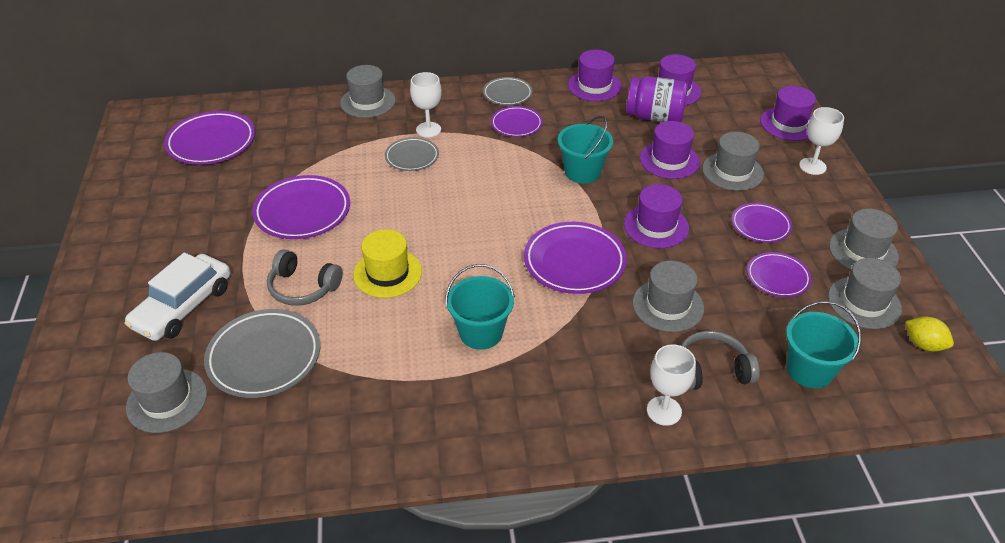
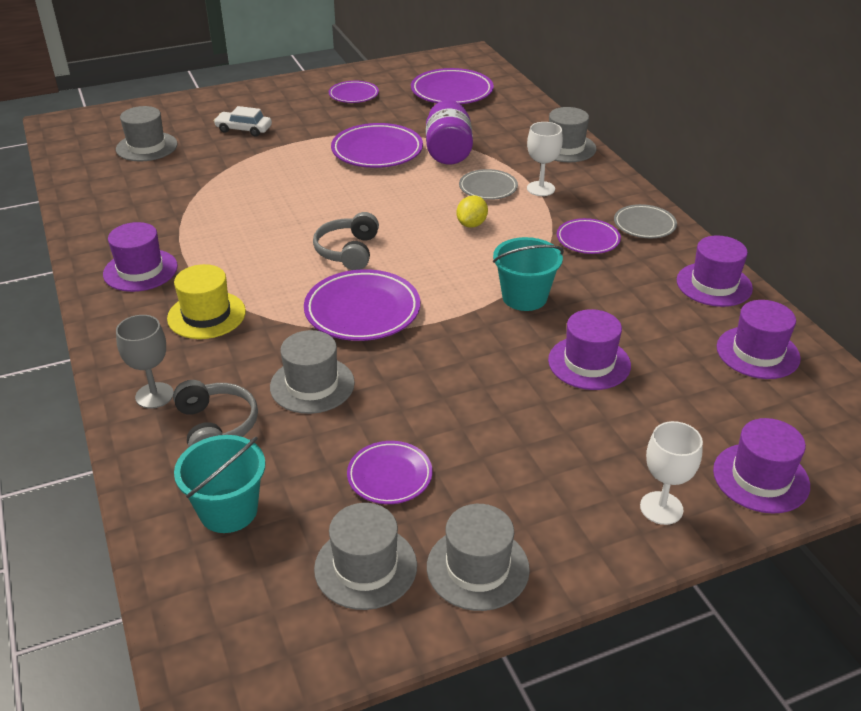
camera: 75 degrees right, 5 degrees down
white car [125,252,230,341] -> white car [214,106,272,136], size x0.62
grey plate [204,309,320,398] -> none
grey headphones [267,249,343,306] -> grey headphones moved to [313,212,379,270]
yellow hat [353,229,422,298] -> yellow hat moved to [167,264,246,339]
turquoise bucket [445,264,515,350] -> none
purple hat [624,184,689,248] -> purple hat moved to [103,222,178,292]
purple jar [626,76,688,122] -> purple jar moved to [426,100,473,164]
white goblet [647,344,696,426] -> grey goblet [116,315,174,409]
grey hat [702,132,764,191] -> none
purple plate [732,203,792,243] -> purple plate moved to [329,81,379,103]
yellow lemon [906,317,954,351] -> yellow lemon moved to [457,195,488,228]

